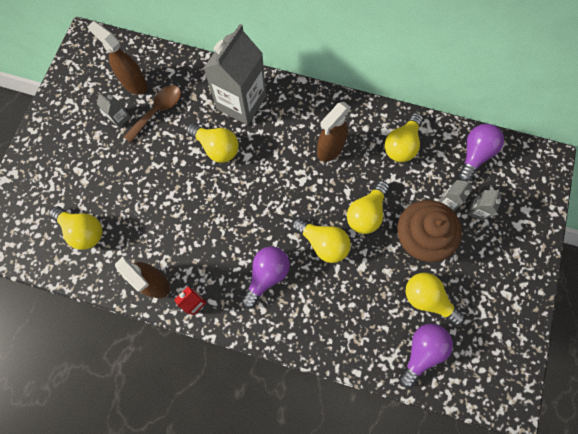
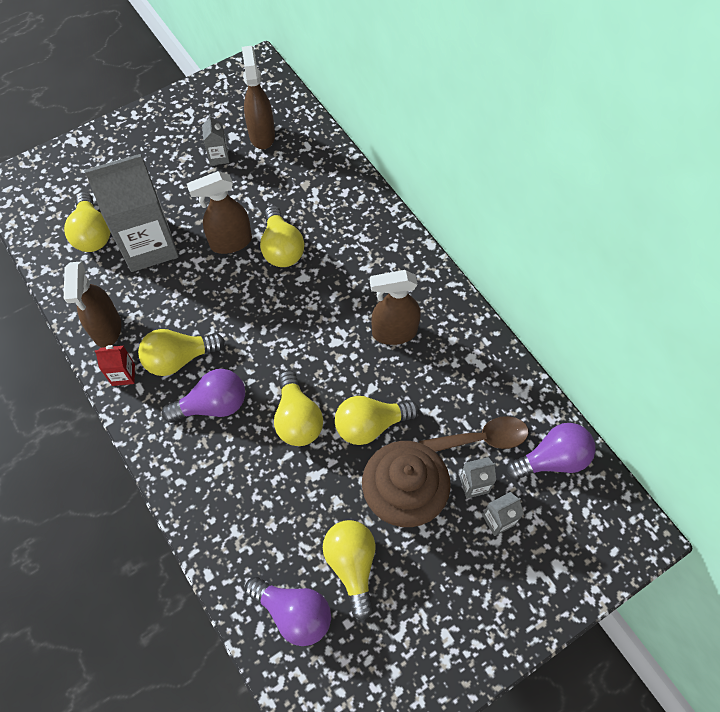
camera: 40 degrees right, 10 degrees down
brown spoon [124,85,181,143] -> brown spoon moved to [419,416,529,452]
grey carton [203,24,266,125] -> grey carton moved to [84,154,179,272]
yellow light bulb [385,113,423,162] -> yellow light bulb moved to [138,329,225,376]
purple light bulb [399,324,453,388] -> purple light bulb turned 45 degrees clockwise [245,577,331,646]
none -> brown spray bottle [187,171,252,254]

